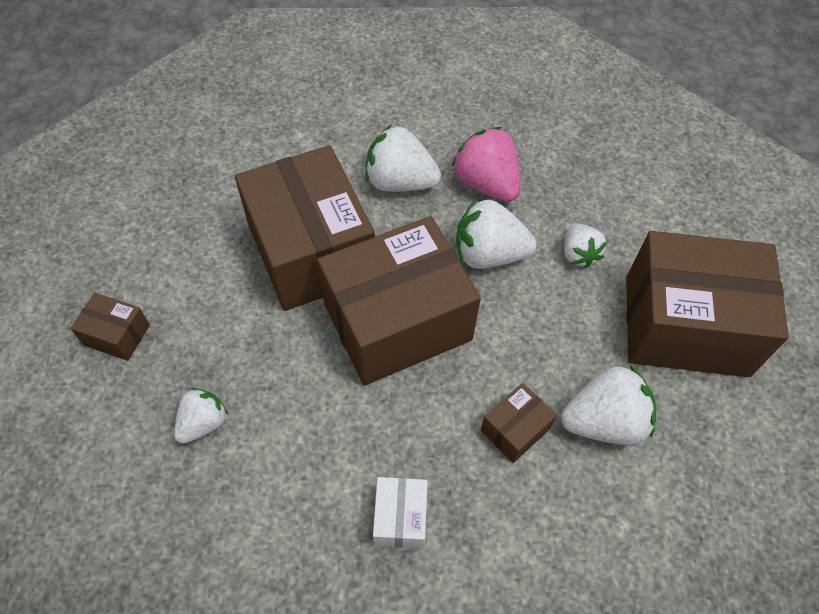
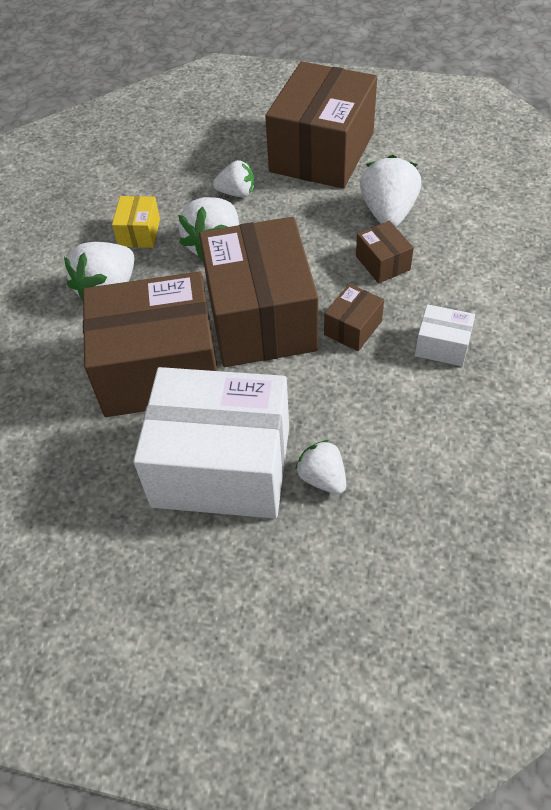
camera: 70 degrees left, 5 degrees down
brown box [70,293,150,361] -> brown box moved to [324,284,384,351]
pink strawberry [452,127,521,202] -> yellow box [112,196,160,248]
none -> white box [133,367,289,519]

